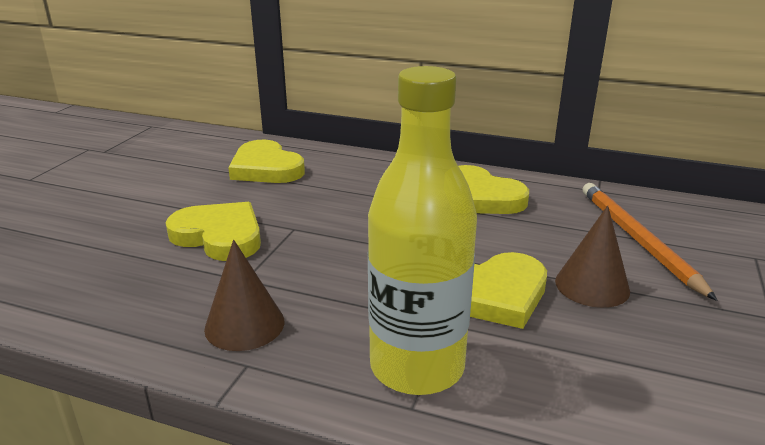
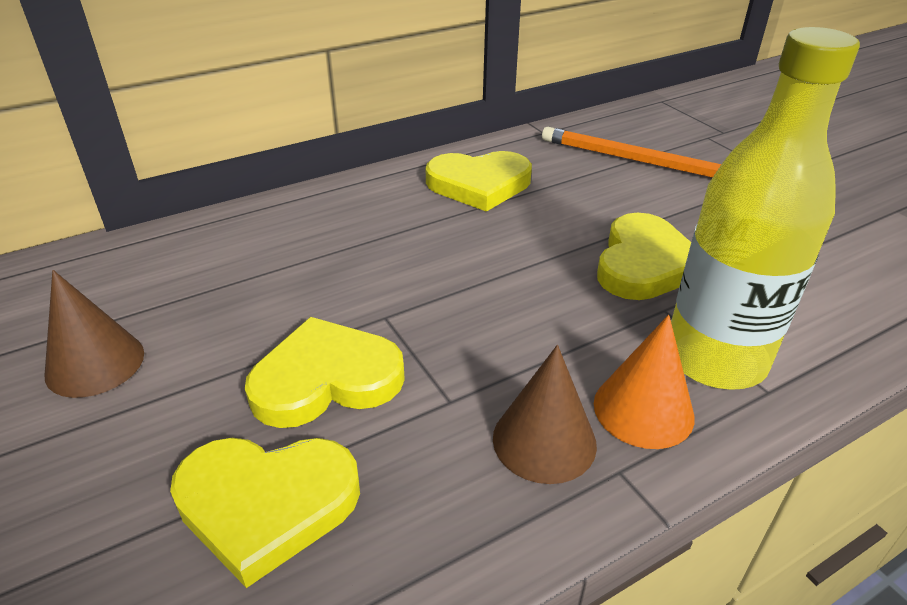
camera: 50 degrees left, 10 degrees up
yellow heart [228,140,305,183] -> yellow heart moved to [170,438,360,588]
brown cone [555,205,630,308] -> brown cone moved to [44,270,144,398]
none -> orange cone [594,315,695,449]

